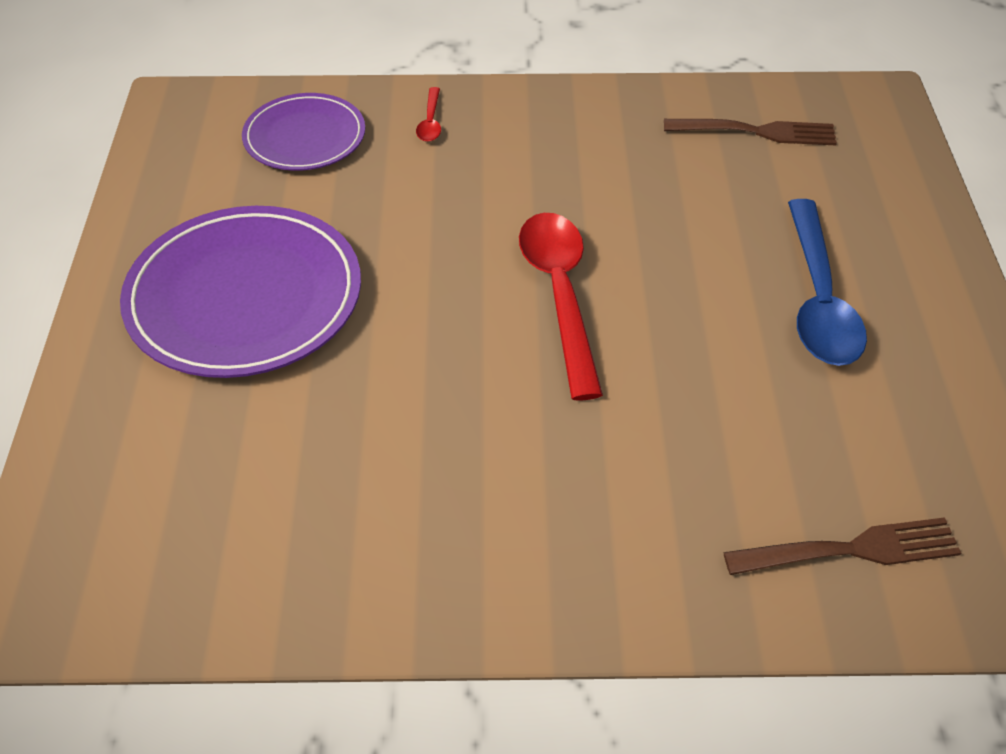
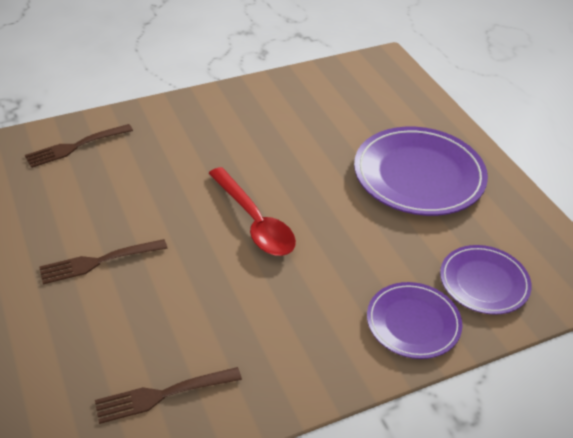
camera: 155 degrees right, 5 degrees down
red spoon [416,87,441,142] -> purple plate [367,282,462,359]
blue spoon [788,199,867,366] -> brown fork [39,239,167,285]

